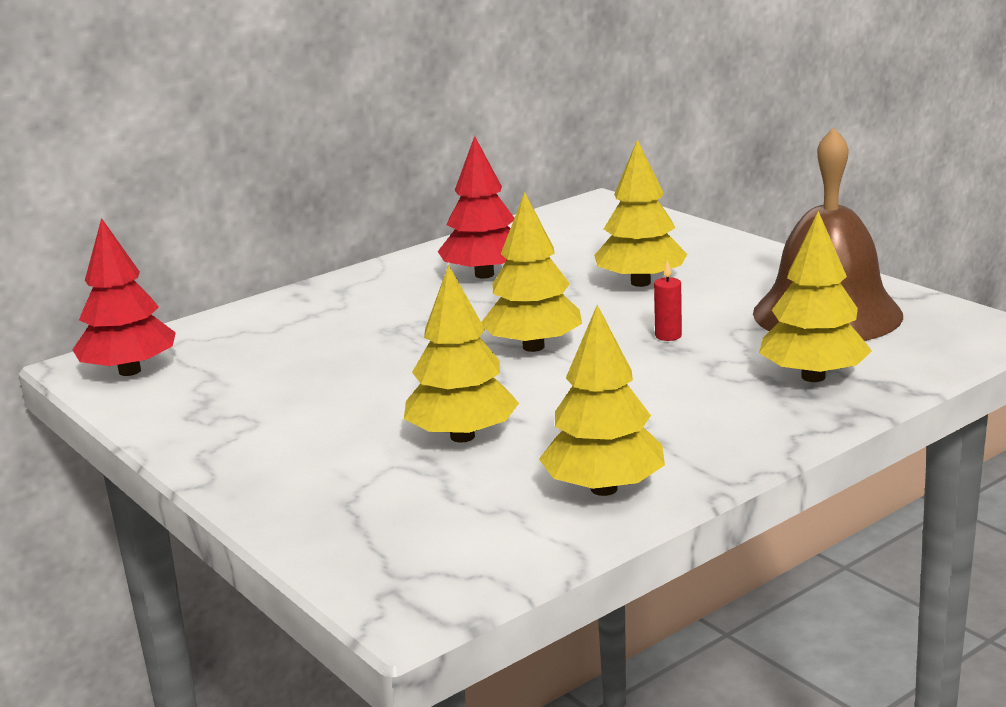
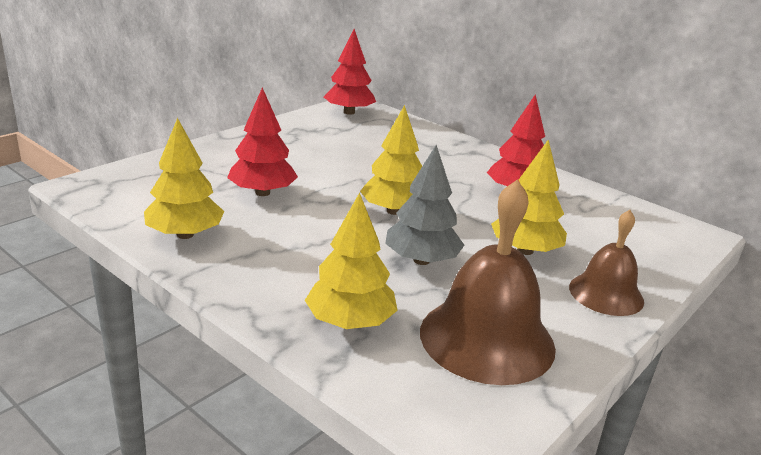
camera: 75 degrees right, 5 degrees up
yellow tree [404,264,519,443] -> red tree [227,87,298,196]
red candle [654,260,682,341] -> grey tree [385,145,464,265]
none -> brown bell [569,210,644,316]

